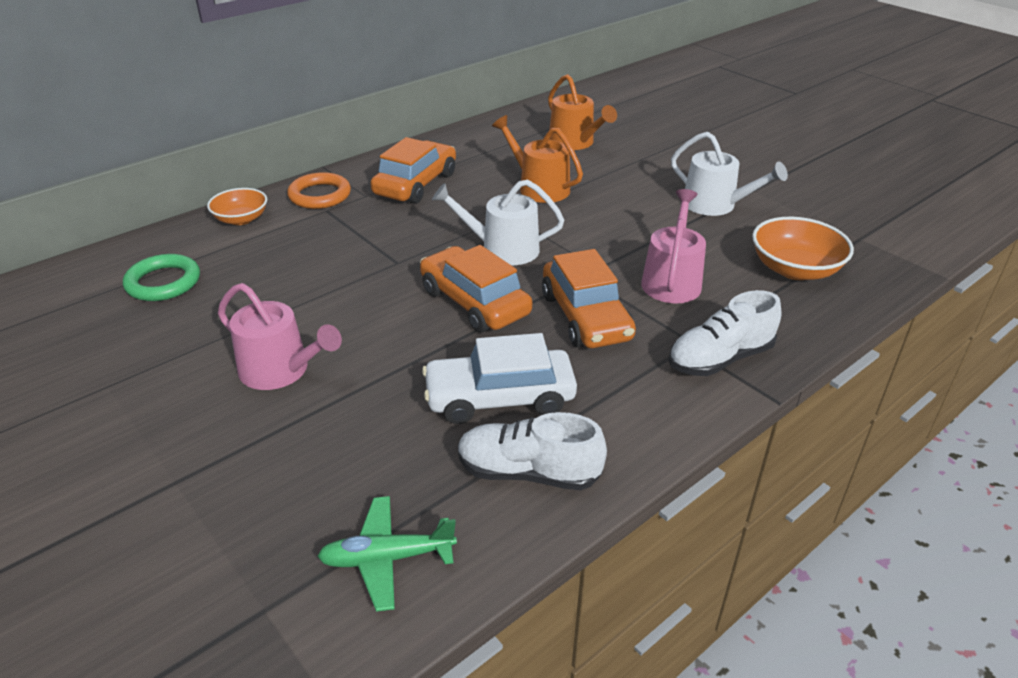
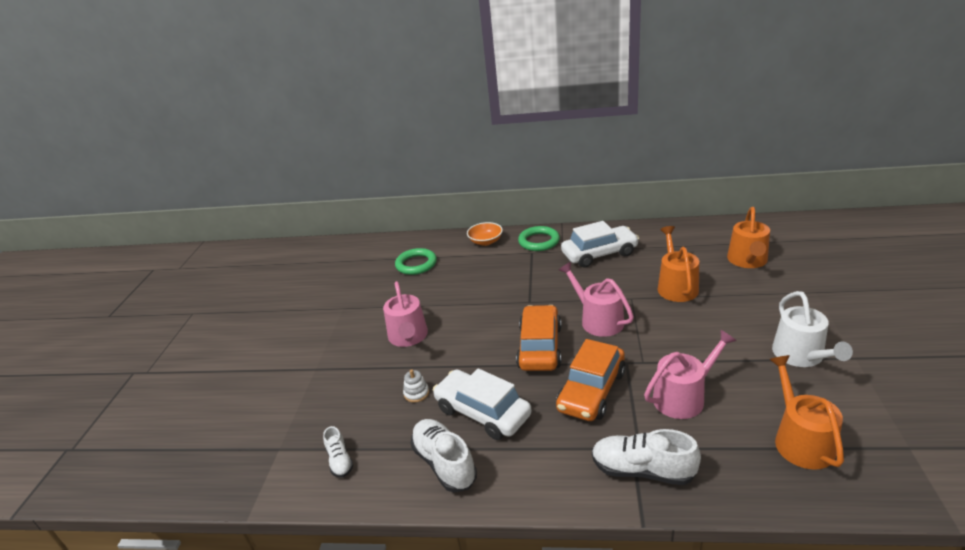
camera: 50 degrees right, 5 degrees down
orange ring [287,172,351,209] -> green ring [518,226,560,251]
green plane [317,496,457,612] -> white shoe [323,426,353,478]
orange car [370,137,456,204] -> white car [561,221,639,268]
white watering can [432,180,564,265] -> pink watering can [559,262,634,337]
orange bowl [752,217,854,280] -> orange watering can [769,355,844,470]
none -> white stacking toy [403,369,429,403]

